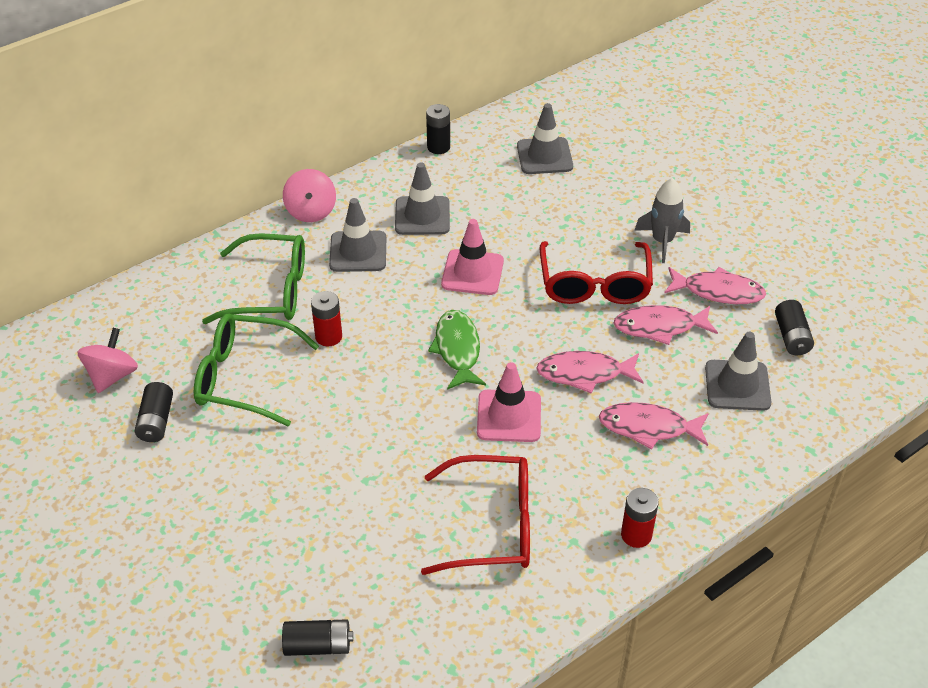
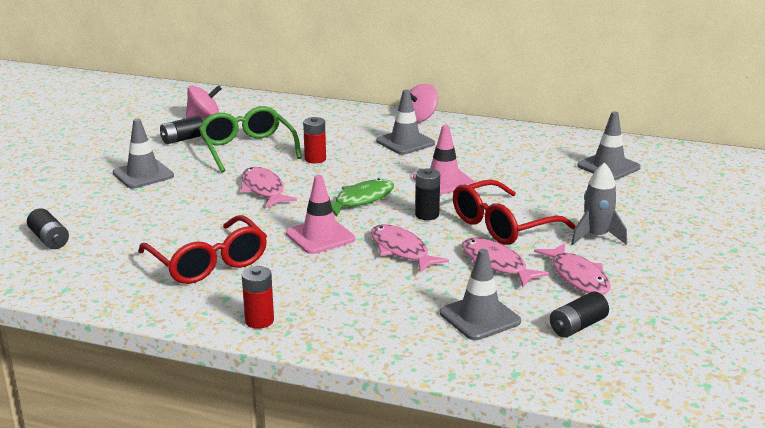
camera: 55 degrees right, 20 degrees down
green glasses [202,233,305,324] -> none
grey traffic cone [395,163,450,235] -> grey traffic cone moved to [113,119,174,188]
black battery [426,104,450,154] -> black battery moved to [415,168,440,220]
pink fish [599,402,709,450] -> pink fish moved to [241,167,297,208]

